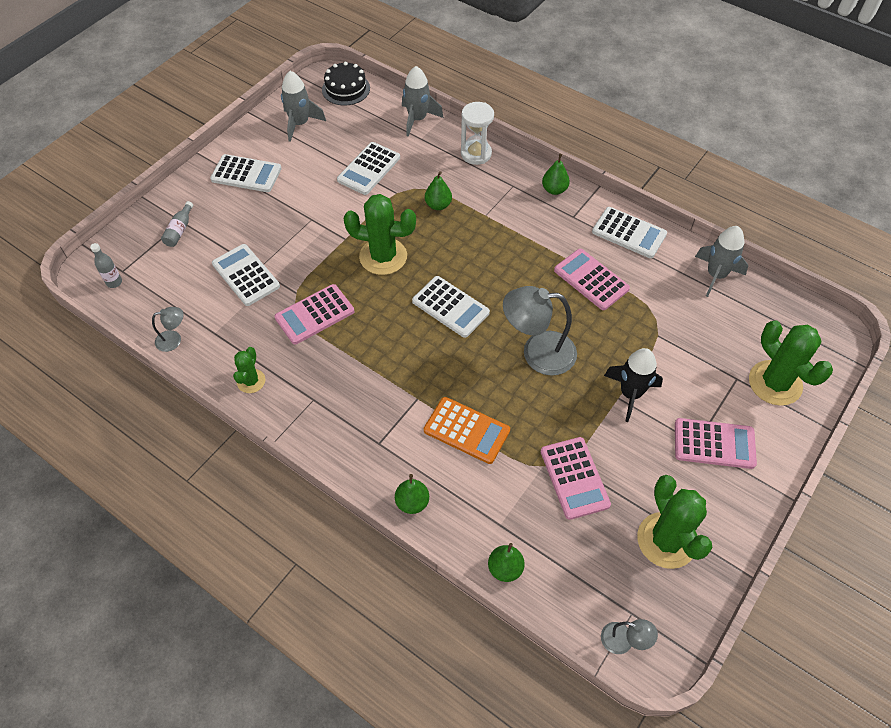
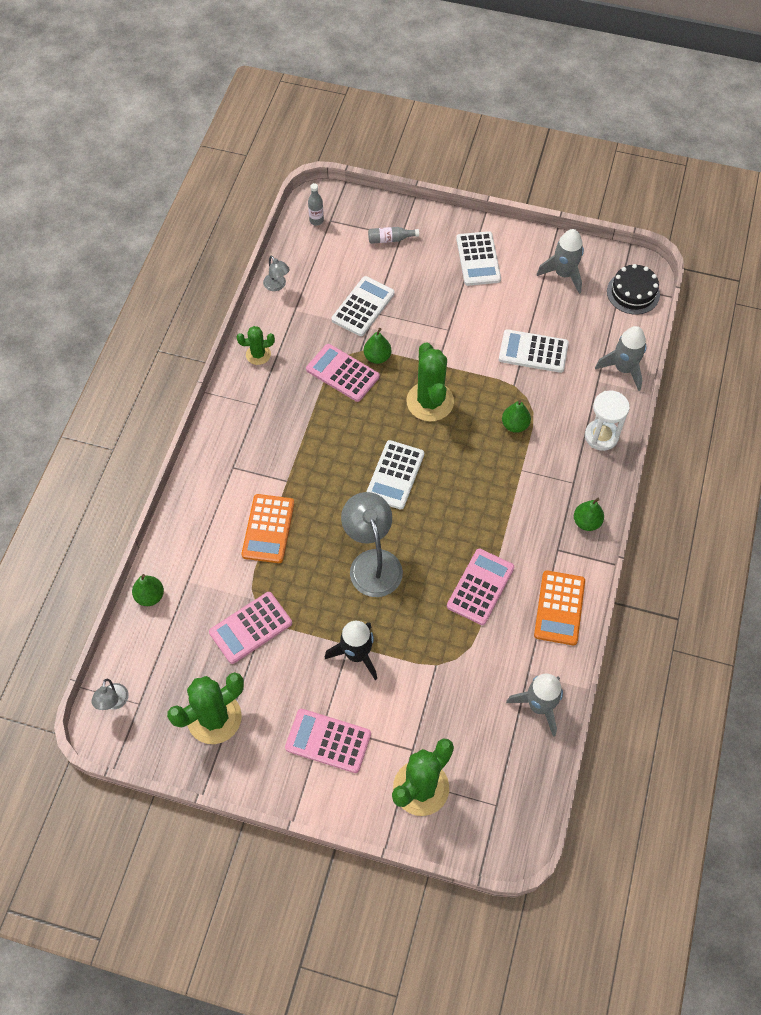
camera: 70 degrees right, 5 degrees up
green pear [395,474,429,514] -> green pear moved to [364,328,391,364]
white calculator [592,207,667,258] -> orange calculator [534,570,585,645]
pink calculator [675,418,757,469] -> pink calculator turned 120 degrees clockwise [285,709,371,773]

